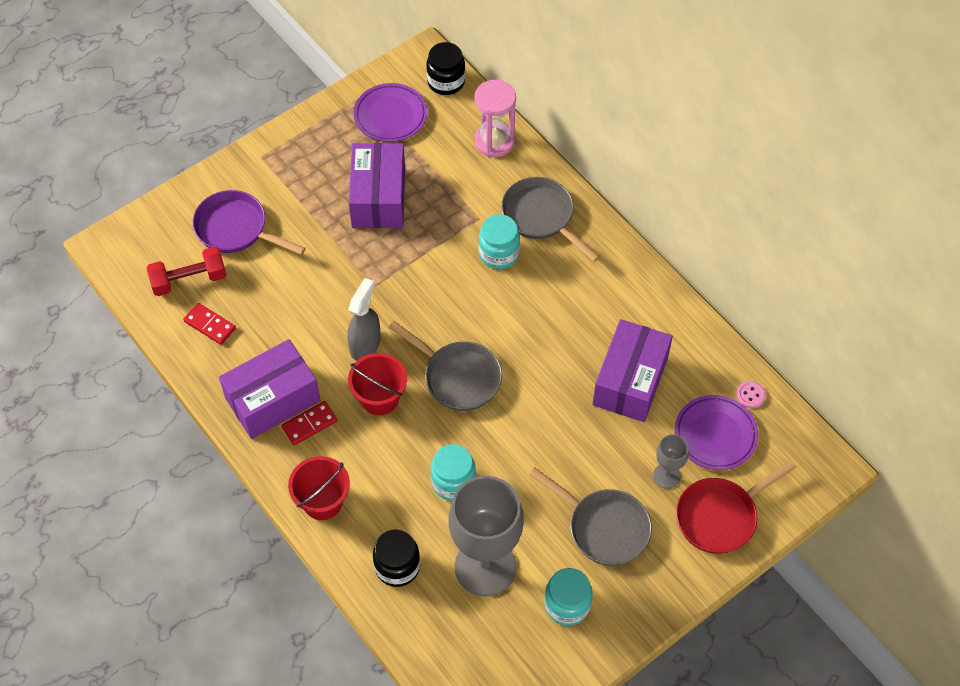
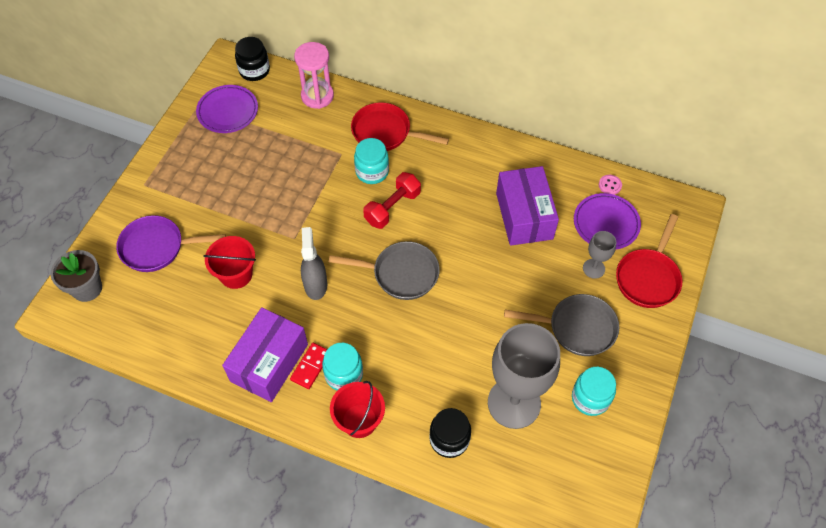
camera: 30 degrees left, 0 degrees up
red dumbbell [146,247,227,296] -> red dumbbell moved to [363,172,421,229]
red domino [183,303,236,345] -> none
red bucket [348,353,407,415] -> red bucket moved to [203,236,256,289]
purple box [349,143,405,228] -> none
turquoise jar [430,444,476,501] -> turquoise jar moved to [322,343,363,391]
grey pan [501,177,600,262] -> red pan [351,102,449,151]
none -> grey flower pot [51,250,102,302]

